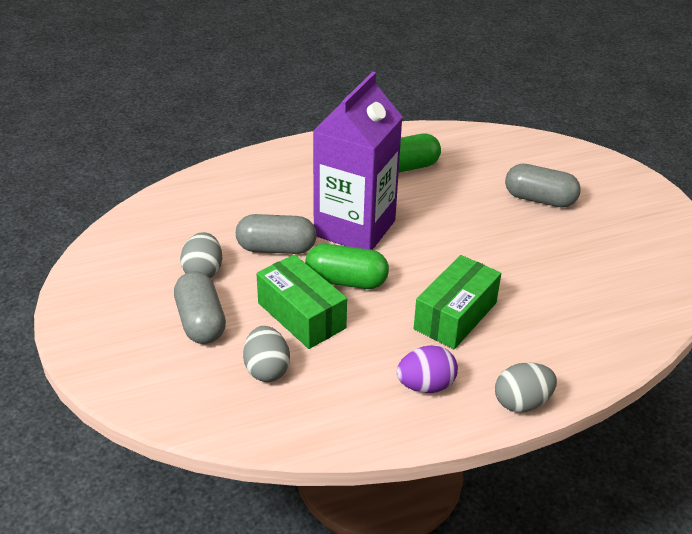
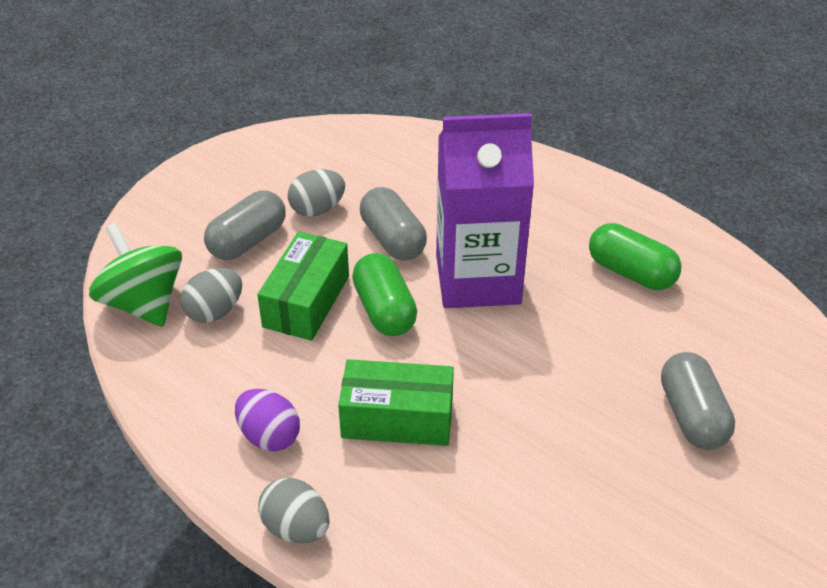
camera: 60 degrees right, 5 degrees up
none -> green spinning top [89,223,182,327]

